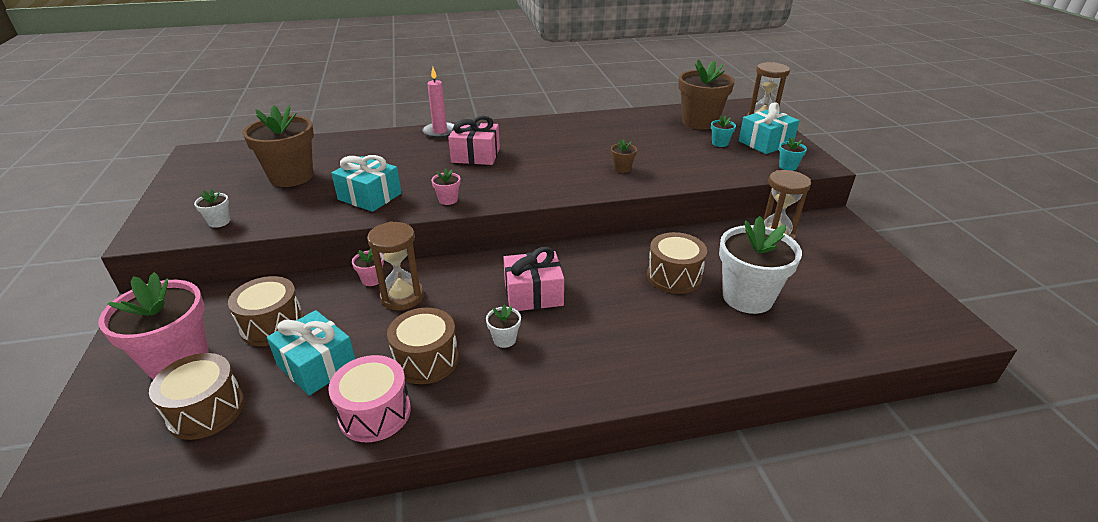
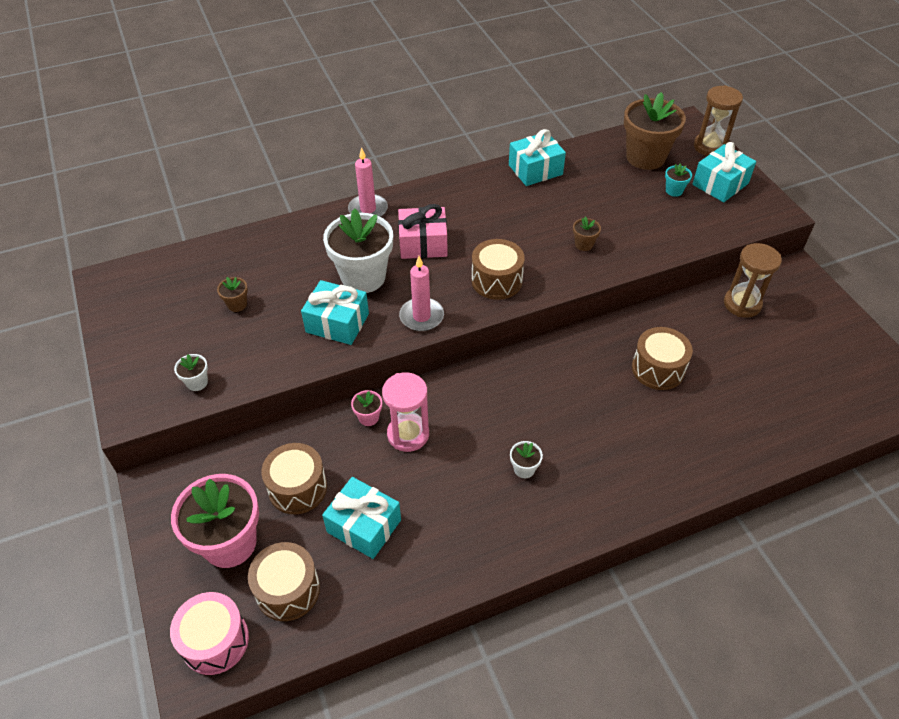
camera: 10 degrees left, 15 degrees up
brown flower pot [242,105,314,187] -> brown flower pot [217,277,248,312], size x0.43
pink drum [328,355,411,442] -> pink drum moved to [170,592,249,675]
brown hourglass [367,222,424,310] -> pink hourglass [382,372,429,452]
brown drum [387,308,459,384] -> brown drum moved to [471,239,525,300]
pink flower pot [431,168,461,205] -> pink candle [399,256,444,331]
pink gift [503,247,564,311] -> none
white flower pot [719,216,802,314] -> white flower pot moved to [323,208,393,293]
turquoise flower pot [779,137,807,171] -> none
none -> turquoise gift [509,129,566,186]

